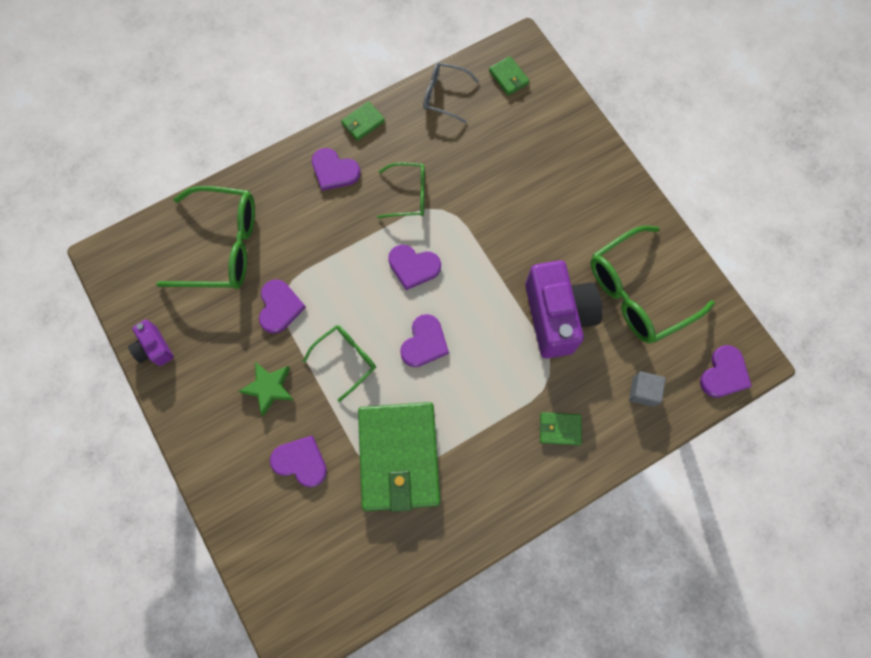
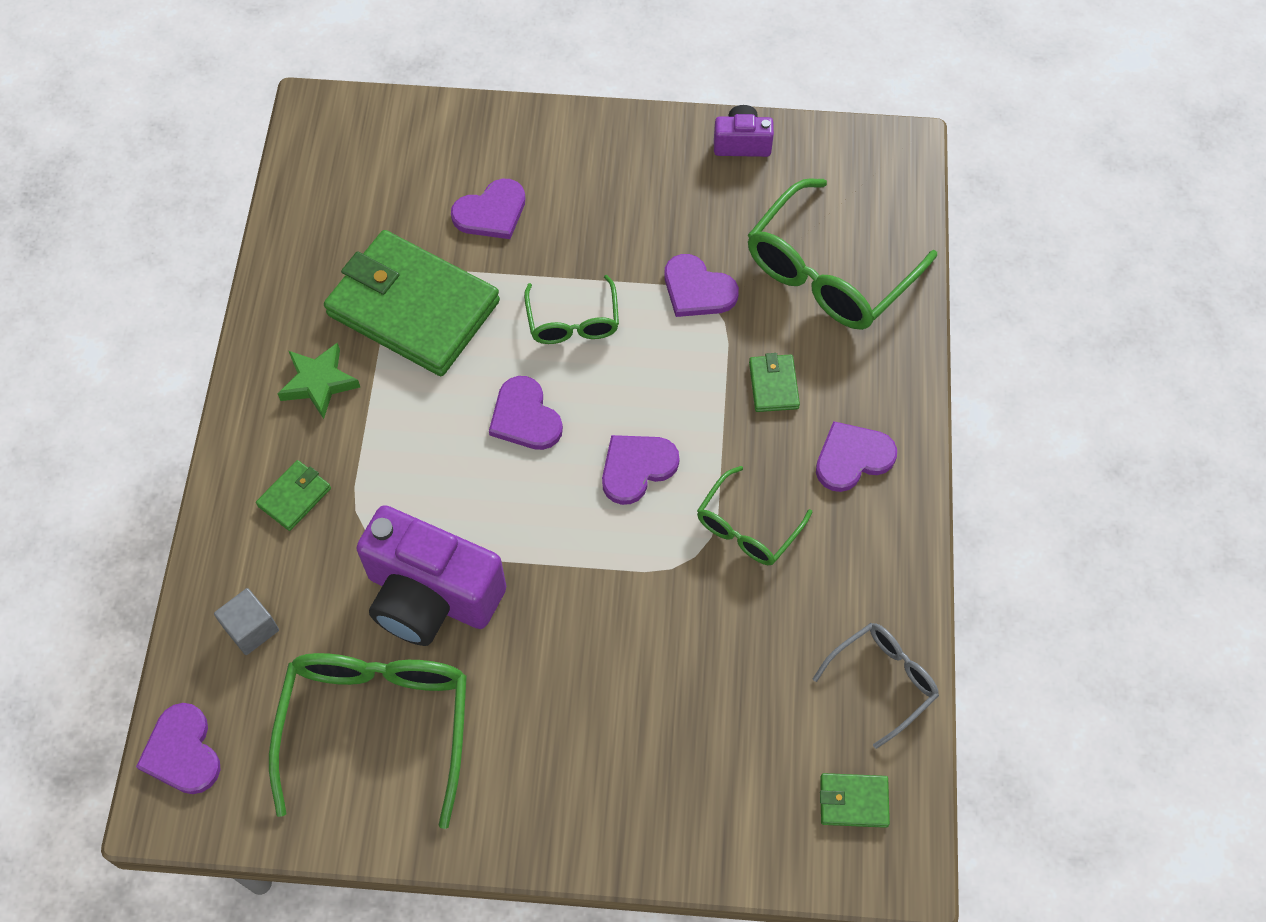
camera: 125 degrees right, 10 degrees down
green star [239,362,293,416] -> green star moved to [277,343,360,419]
green wallet [341,101,385,141] -> green wallet moved to [749,353,800,412]

